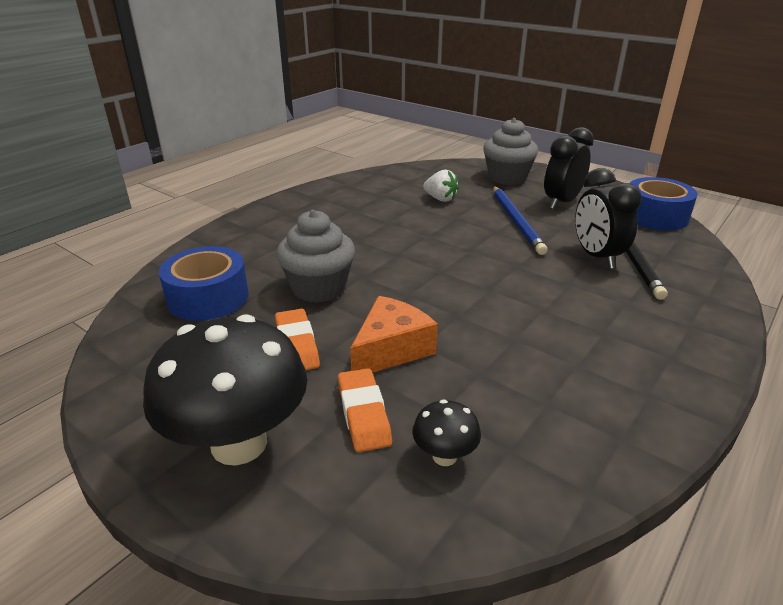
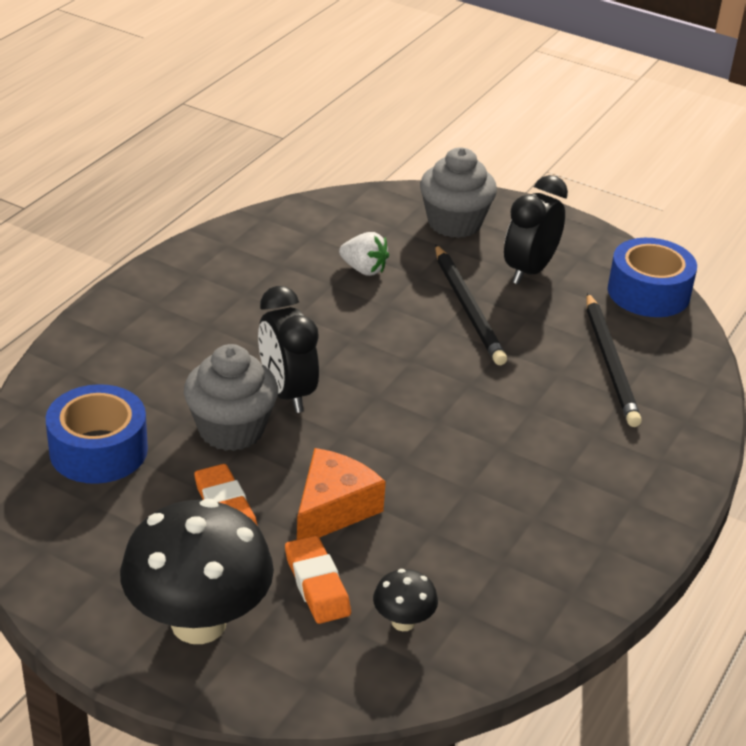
camera: 10 degrees left, 5 degrees up
blue pencil [493,186,548,255] -> black pencil [435,244,507,365]
black clock [575,168,642,269] -> black clock moved to [258,286,319,413]

